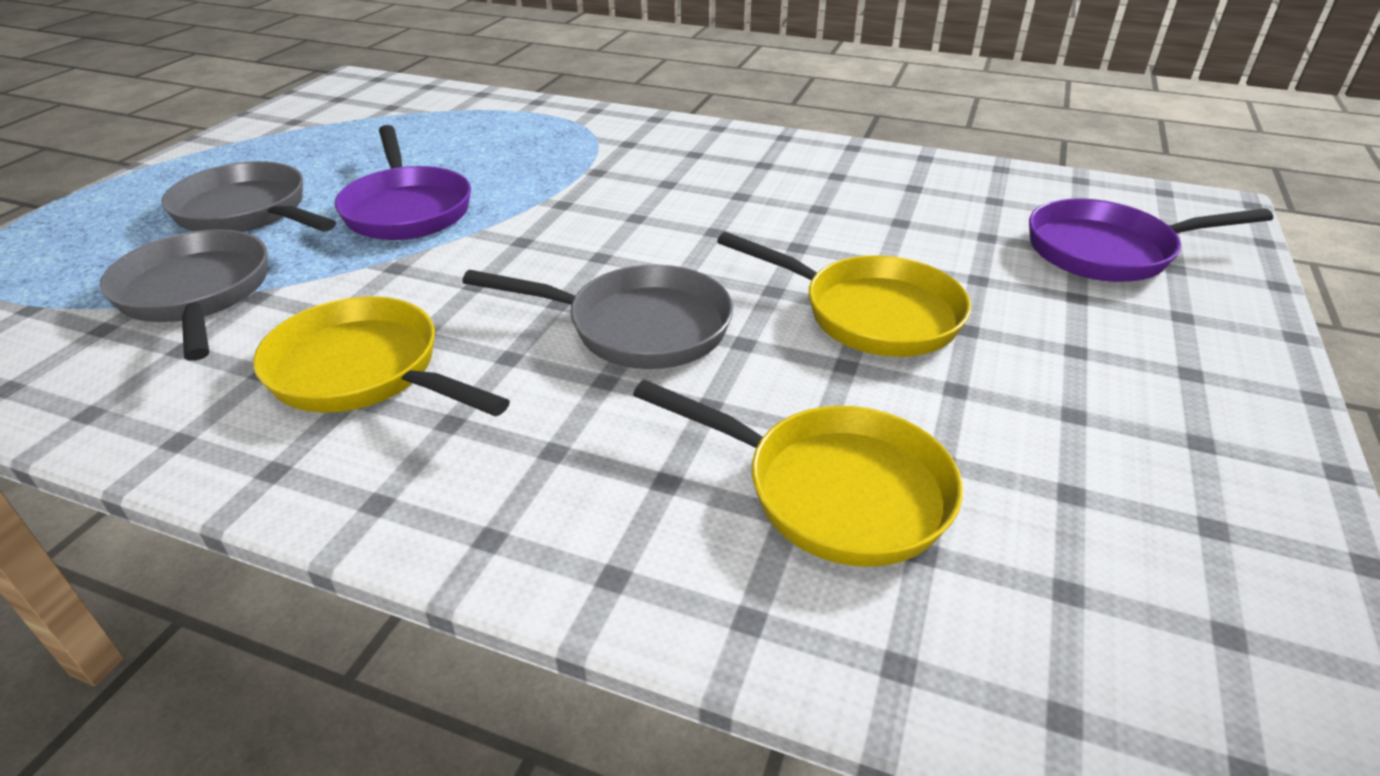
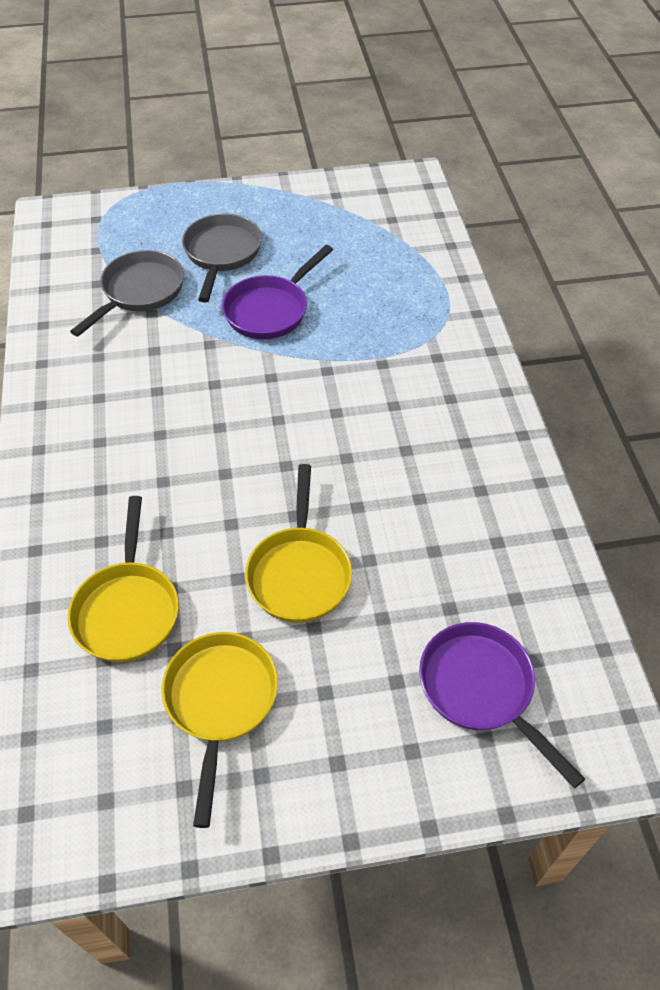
camera: 60 degrees right, 15 degrees up
yellow pan [253,296,510,416] -> yellow pan moved to [161,632,278,828]
grey pan [462,264,733,369] -> none

